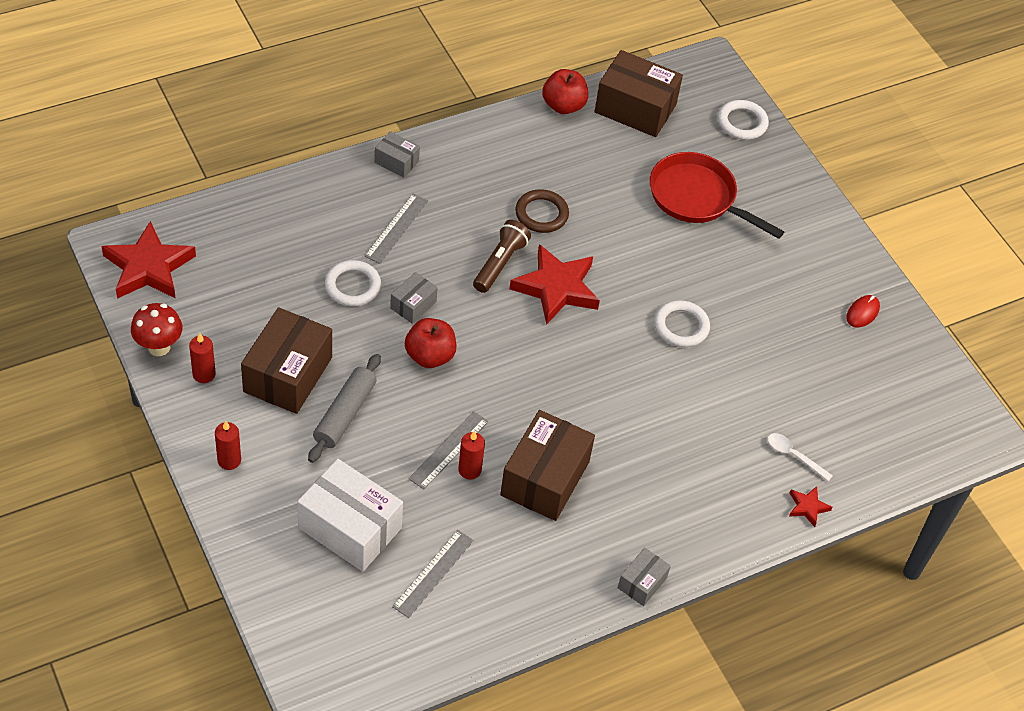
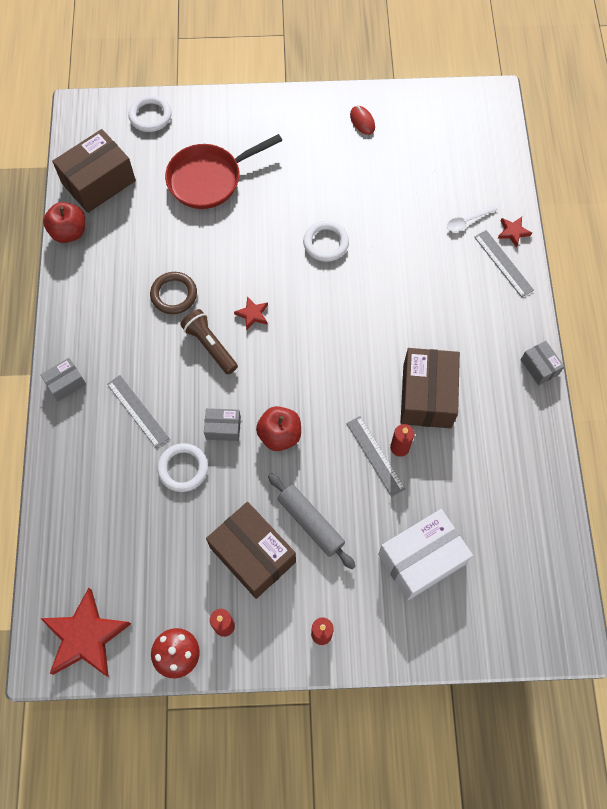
camera: 60 degrees left, 15 degrees up
grey box [390,272,438,324] -> grey box turned 60 degrees counterclockwise [204,408,241,441]
grey ruler [392,530,474,618] -> grey ruler moved to [474,230,534,297]
brown box [500,410,595,521] -> brown box turned 45 degrees clockwise [400,348,460,428]
red star [509,244,600,325] -> red star [234,296,268,330], size x0.46

